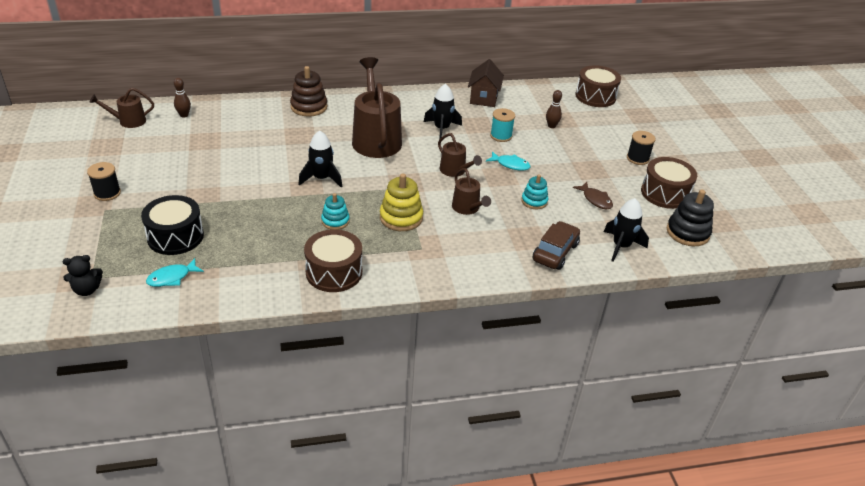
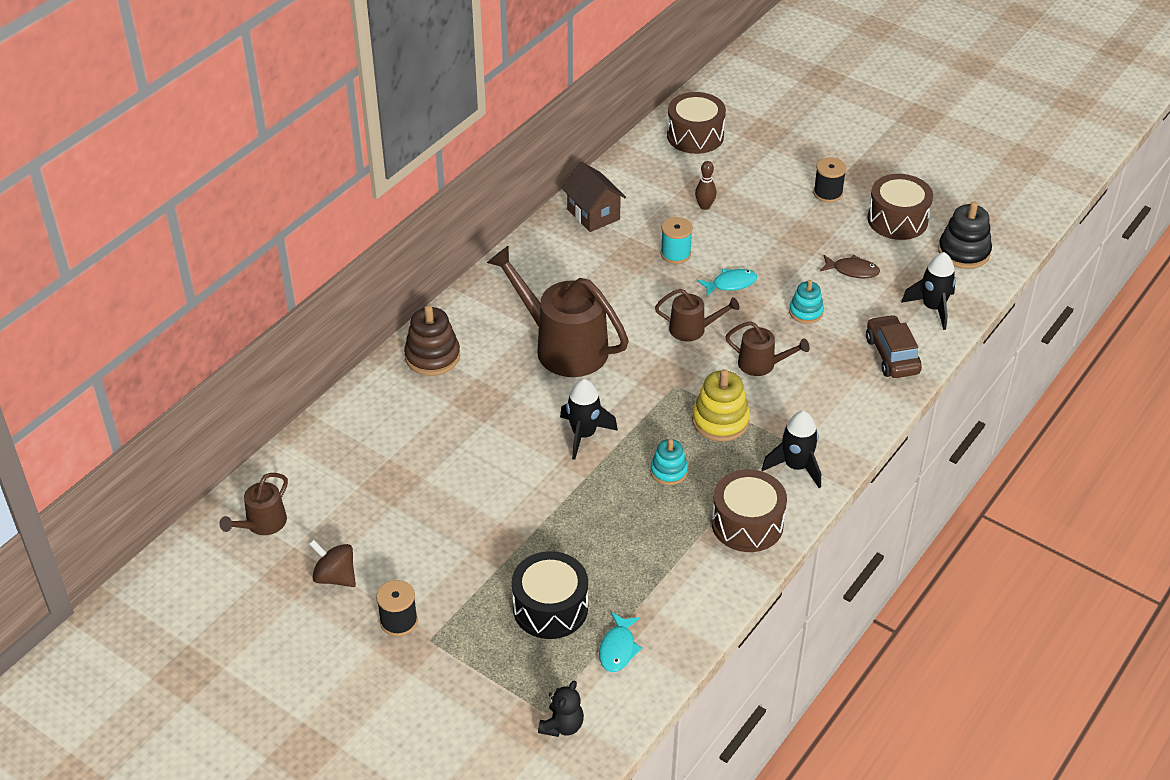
camera: 40 degrees left, 5 degrees up
brown bowling pin [174,78,191,117] -> none
black rocket [424,84,462,140] -> black rocket moved to [762,411,821,488]
none -> brown spinning top [309,540,356,587]

